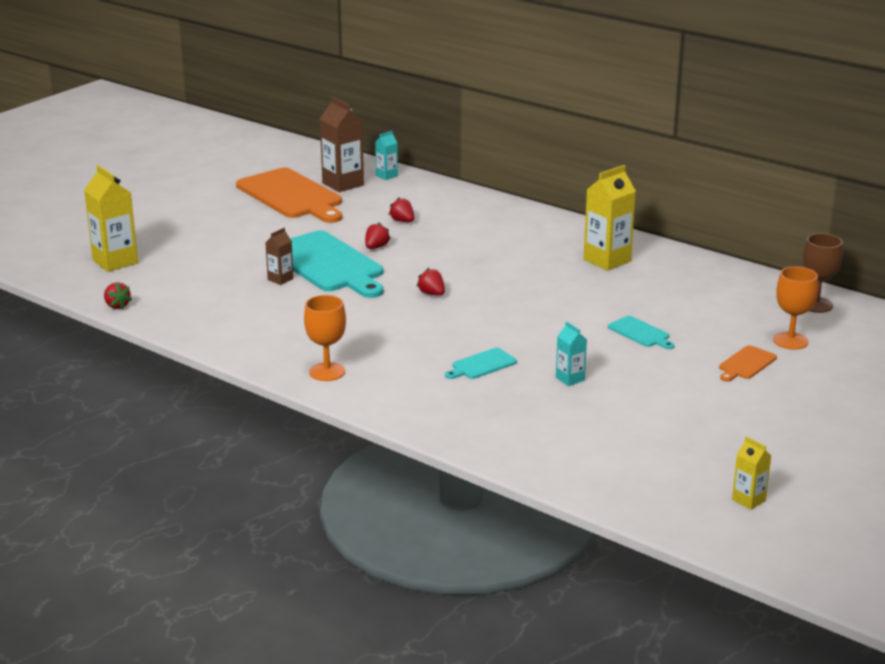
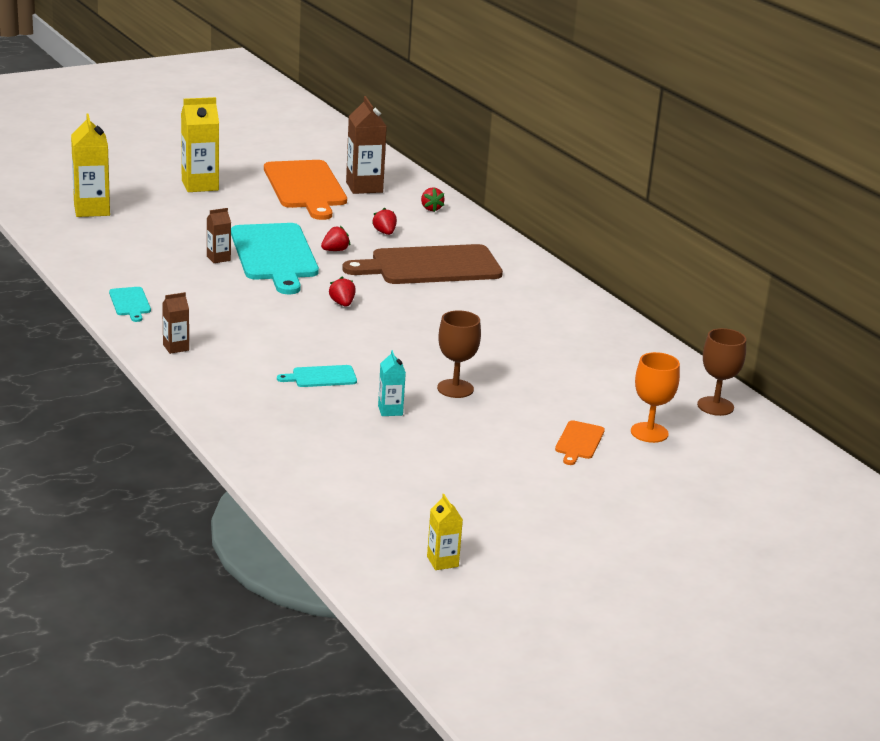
camera: 20 degrees right, 0 degrees up
red strawberry [104,282,132,309] -> red strawberry moved to [421,187,445,212]
orange goblet [304,295,346,381] -> brown carton [162,292,189,354]
turquoise carton [375,131,398,180] -> none
yellow carton [584,165,636,271] -> yellow carton moved to [181,97,219,192]
turquoise cutting board [608,316,674,349] -> turquoise cutting board moved to [109,287,151,322]
orange cutting board [719,345,777,382] -> orange cutting board turned 45 degrees counterclockwise [555,420,605,465]
none -> brown cutting board [342,244,503,284]
none -> brown goblet [437,310,481,398]

